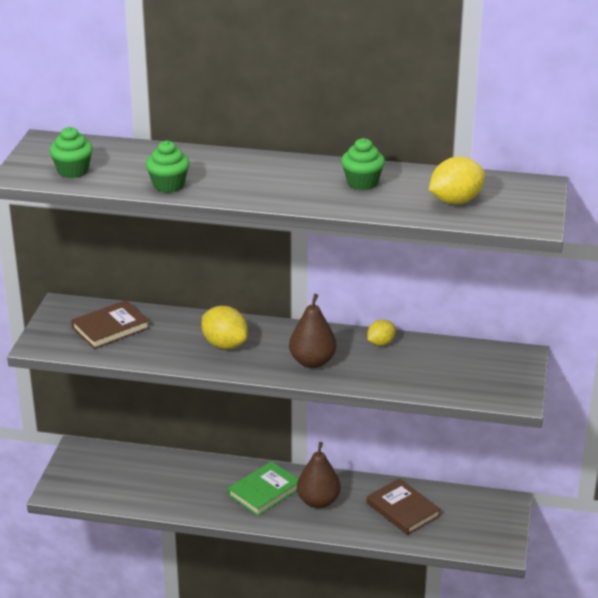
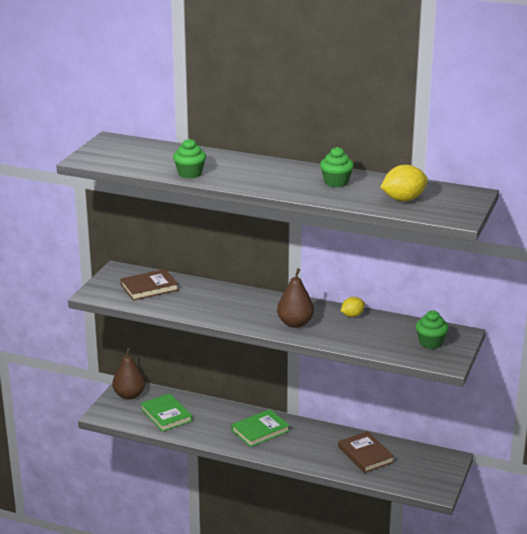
camera: 10 degrees right, 5 degrees down
green cupcake [49,127,93,178] -> green cupcake moved to [416,310,449,349]
yellow lemon [201,306,248,349] -> none
brown pear [297,442,341,508] -> brown pear moved to [112,348,145,400]
none -> green book [140,393,192,432]

